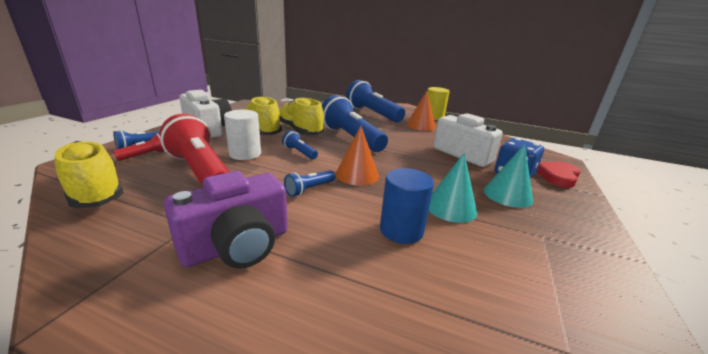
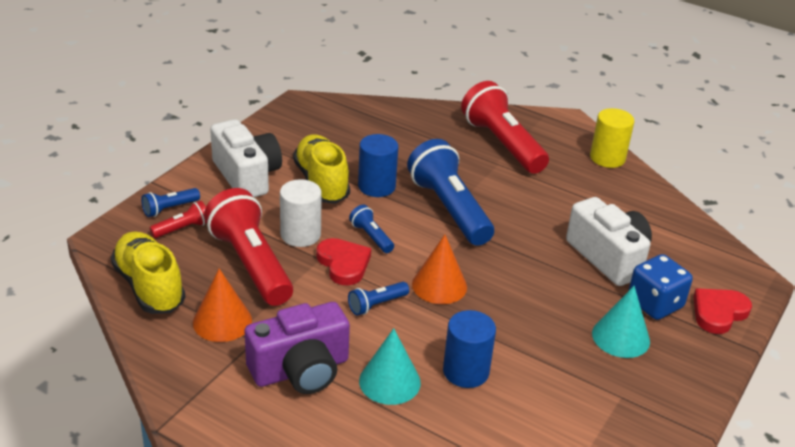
camera: 10 degrees right, 10 degrees up
yellow shoe [280,97,324,135] -> blue cylinder [358,134,398,197]
blue flashlight [346,80,405,122] -> red flashlight [461,81,549,174]
orange cone [406,91,436,131] -> orange cone moved to [193,269,252,342]
turquoise cone [429,153,477,223] -> turquoise cone moved to [359,328,421,405]
none -> red heart [316,238,371,286]

